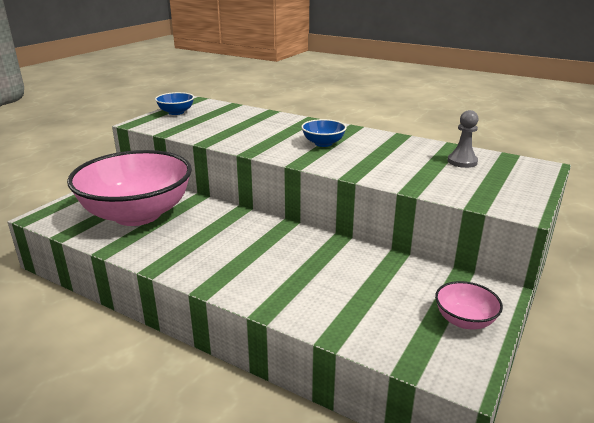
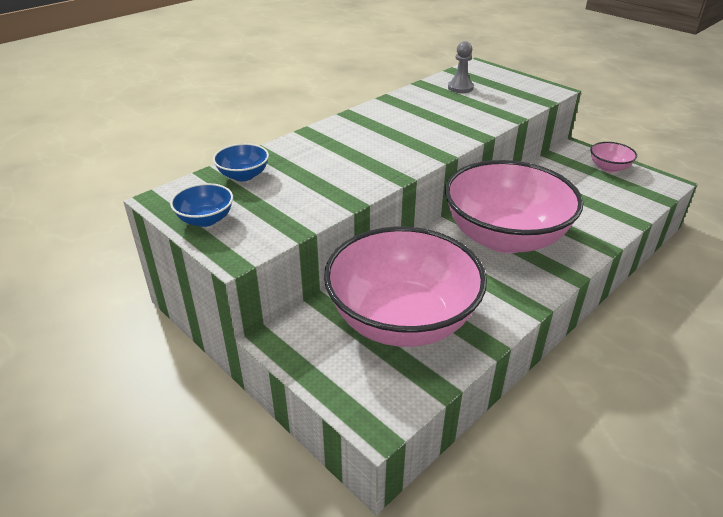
camera: 75 degrees left, 10 degrees up
blue bowl [301,119,347,147] -> blue bowl moved to [213,143,269,181]
none -> pink bowl [445,160,584,253]

